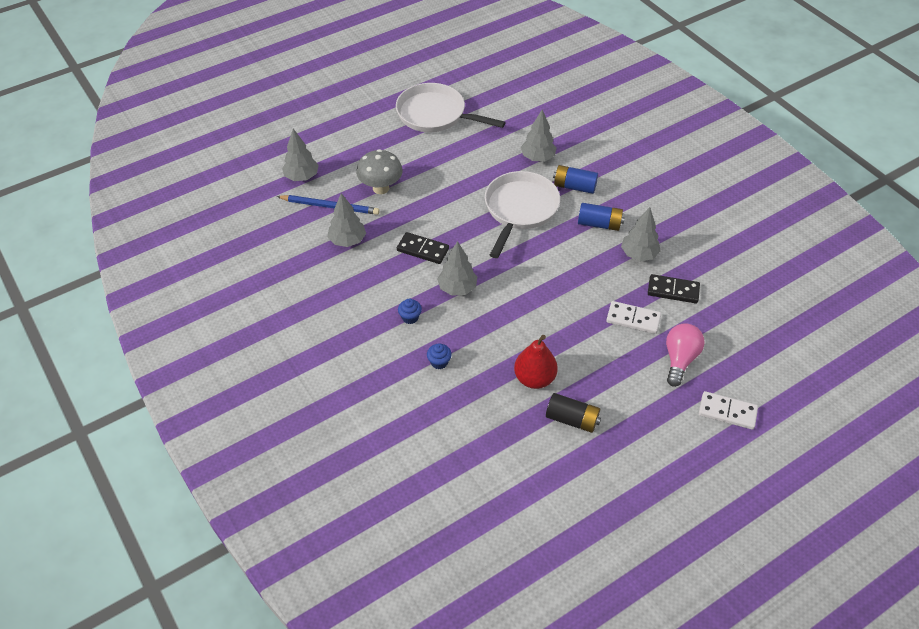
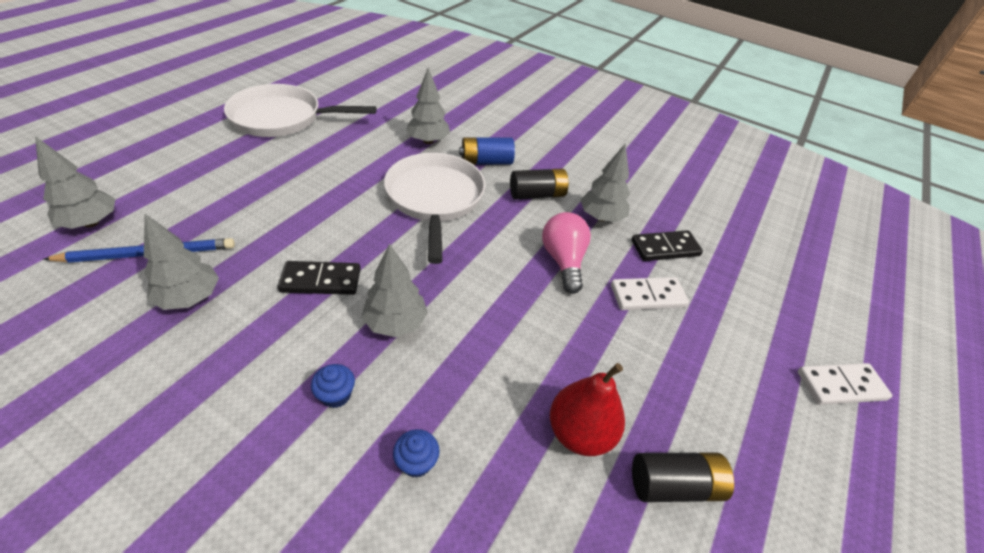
camera: 30 degrees left, 5 degrees down
grey mushroom [356,149,403,194] -> none
blue battery [578,203,625,231] -> black battery [510,168,569,200]
pink light bulb [666,323,705,387] -> pink light bulb moved to [542,212,591,294]

